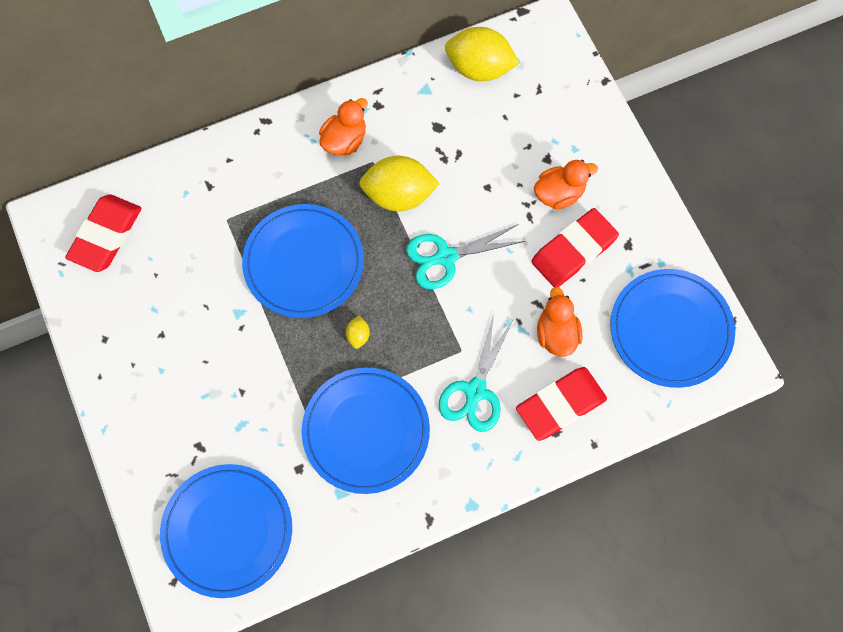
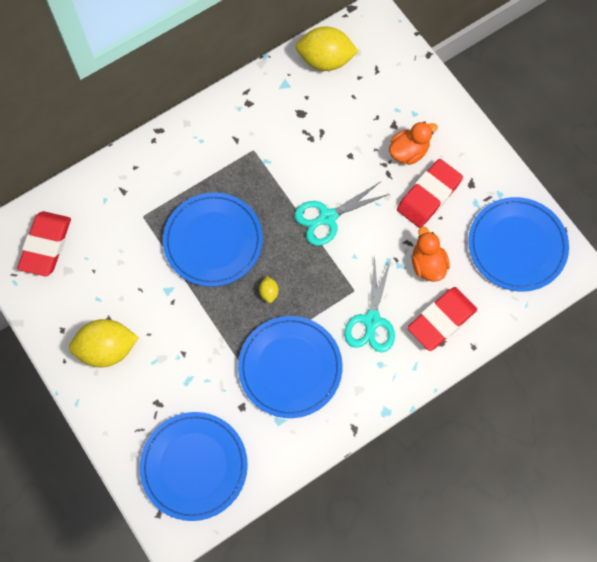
camera: 10 degrees left, 0 degrees up
orange duck [319,98,368,155] -> none
yellow lemon [359,156,440,212] -> yellow lemon moved to [69,319,139,368]

